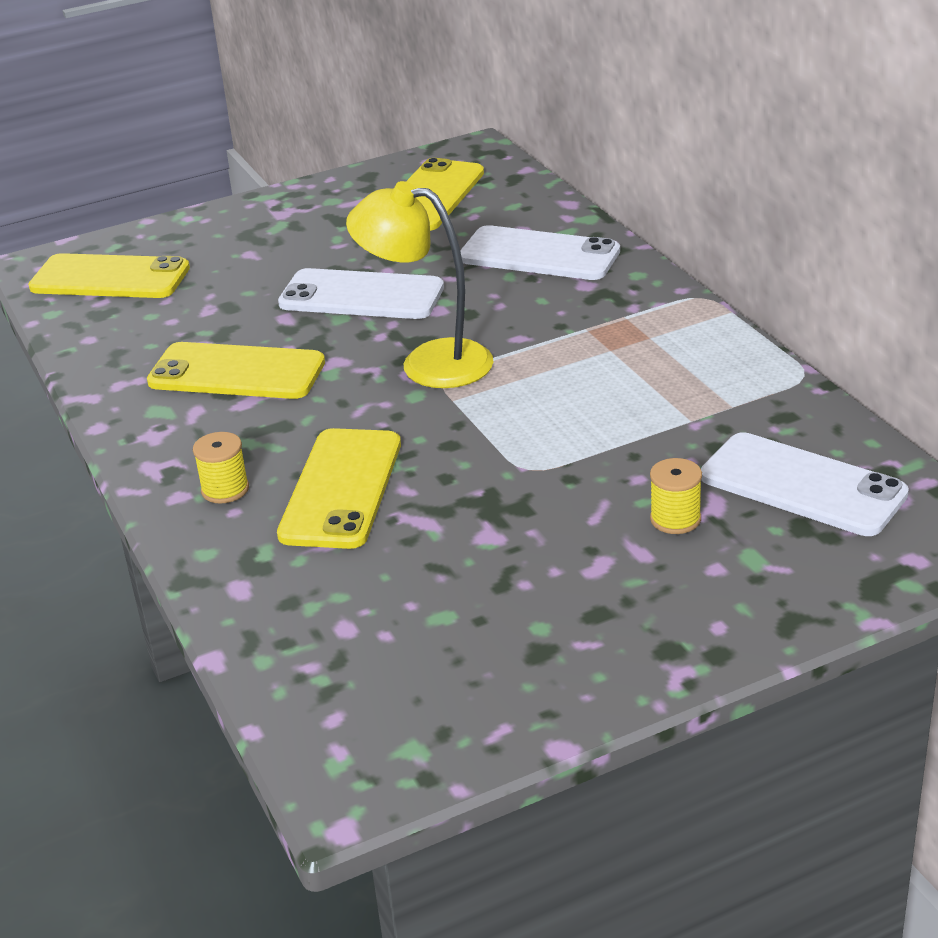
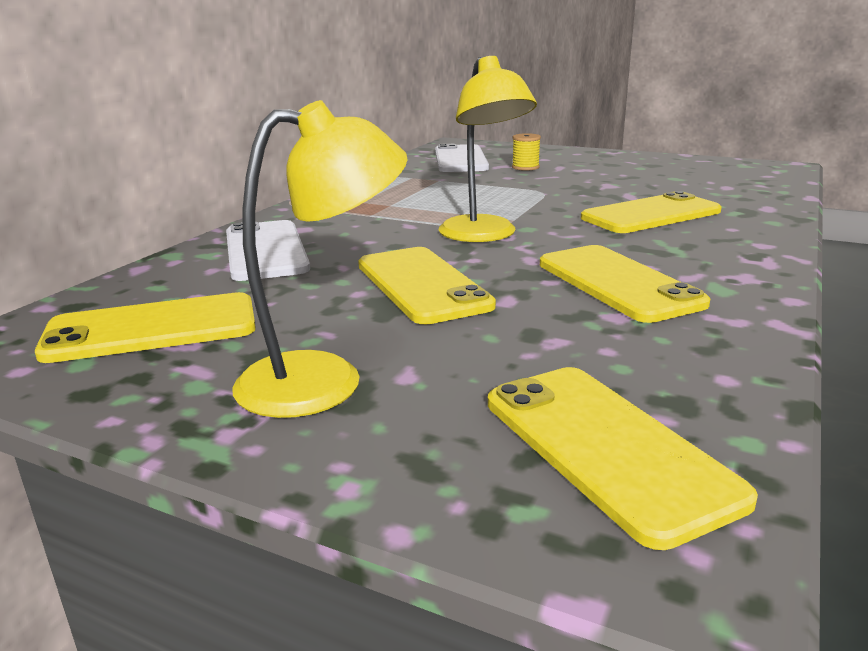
camera: 130 degrees left, 10 degrees down
yellow spool [193,432,249,504] -> none
white phone [278,268,444,319] -> yellow phone [358,247,496,324]
none -> yellow lamp [232,100,408,418]

